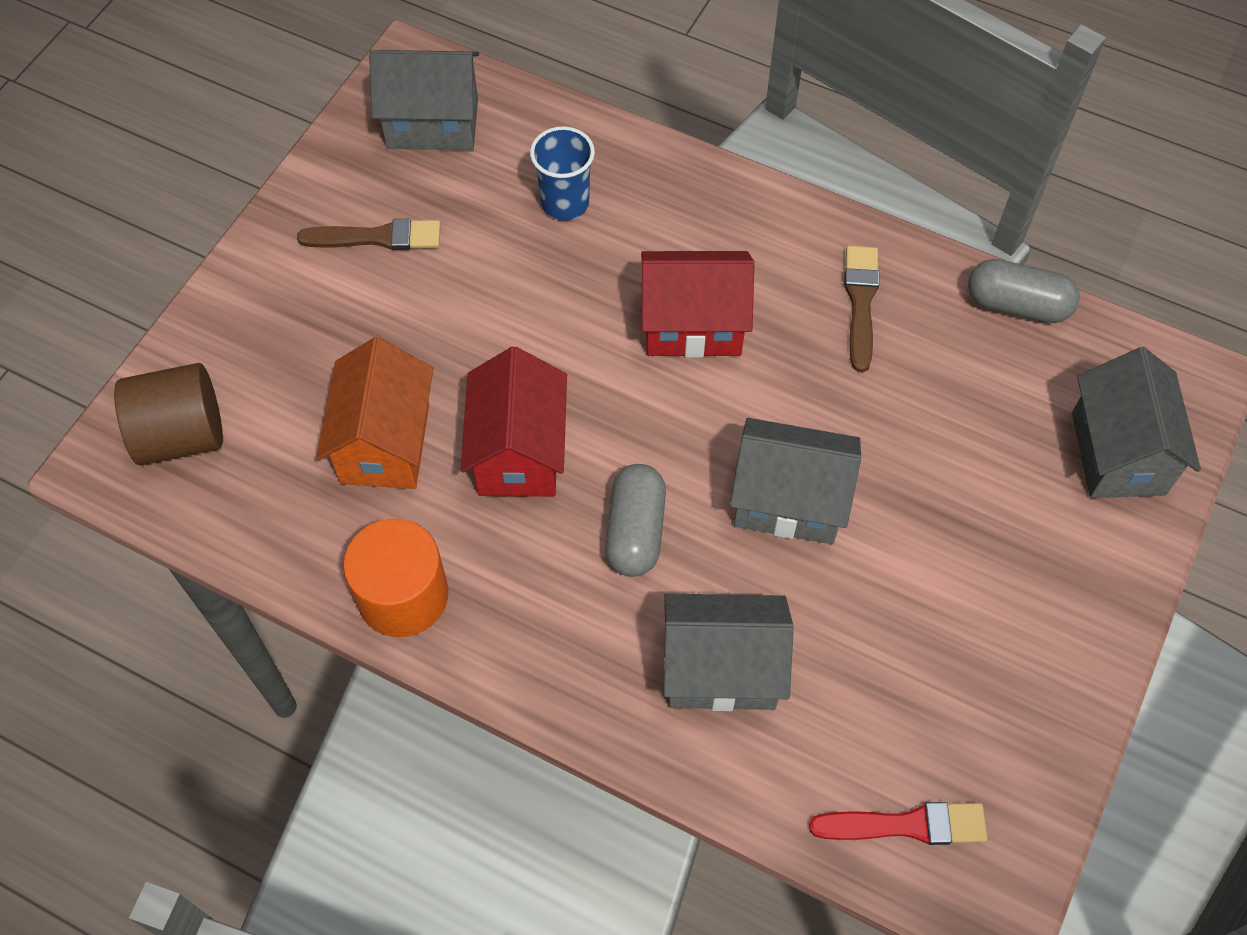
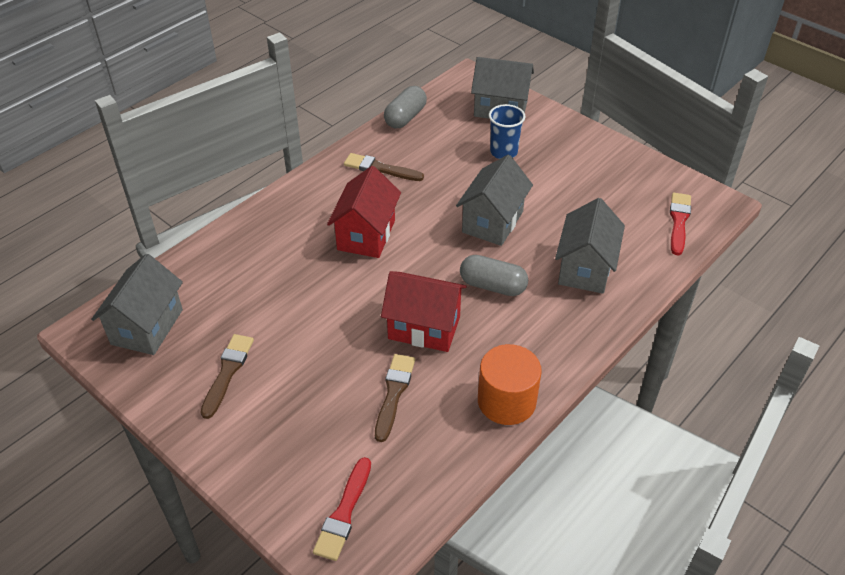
camera: 75 degrees left, 15 degrees down
brown cylinder [114,363,223,465] -> red brush [313,457,371,561]
orange house [316,337,433,489] -> brown brush [375,354,415,442]
blue cup [530,126,595,220] -> blue cup moved to [489,104,525,159]

